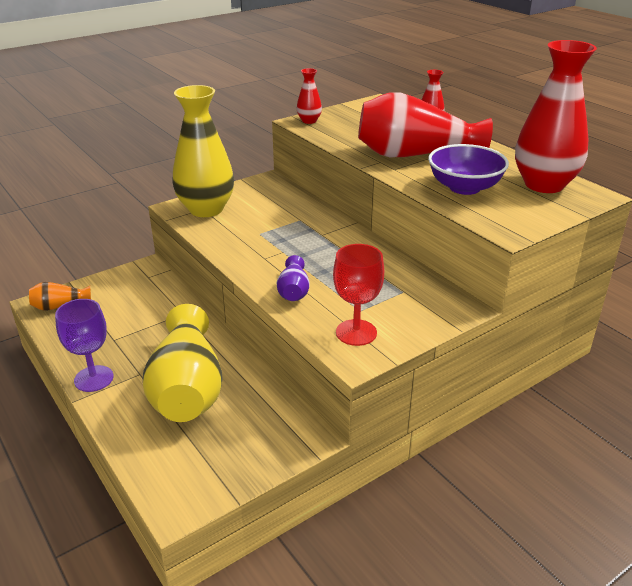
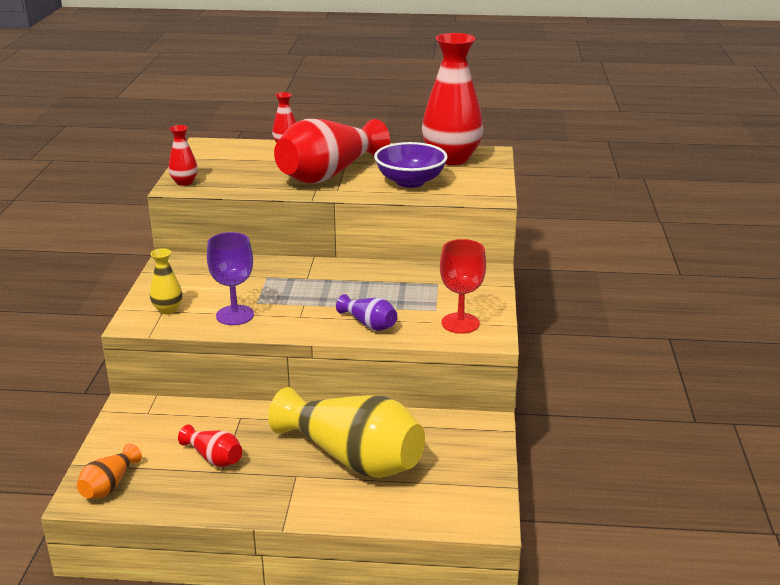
camera: 50 degrees left, 5 degrees down
purple goblet [55,299,114,392] -> purple goblet moved to [207,232,254,325]
yellow vase [172,85,234,217] -> yellow vase [150,248,182,314], size x0.45
none -> red vase [178,424,242,467]

